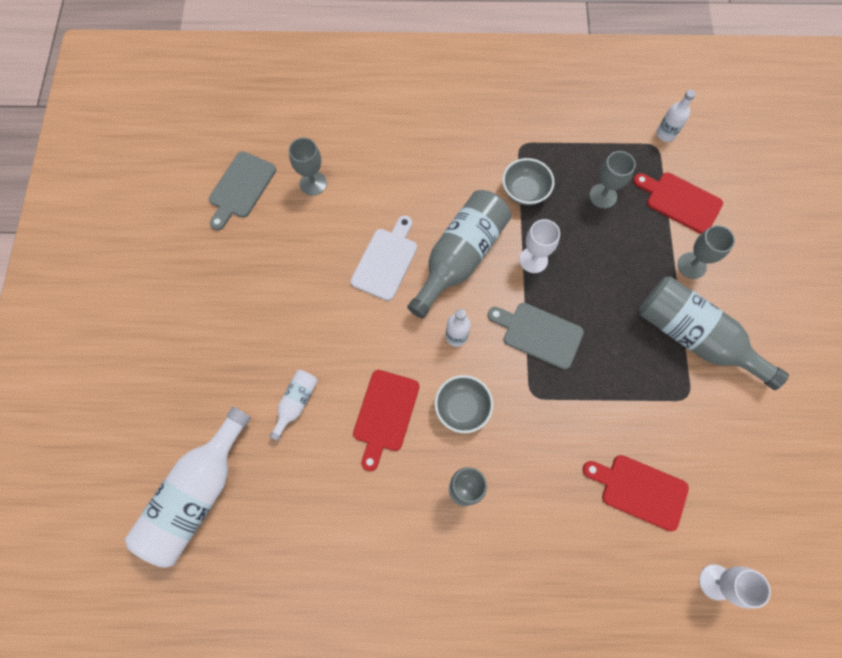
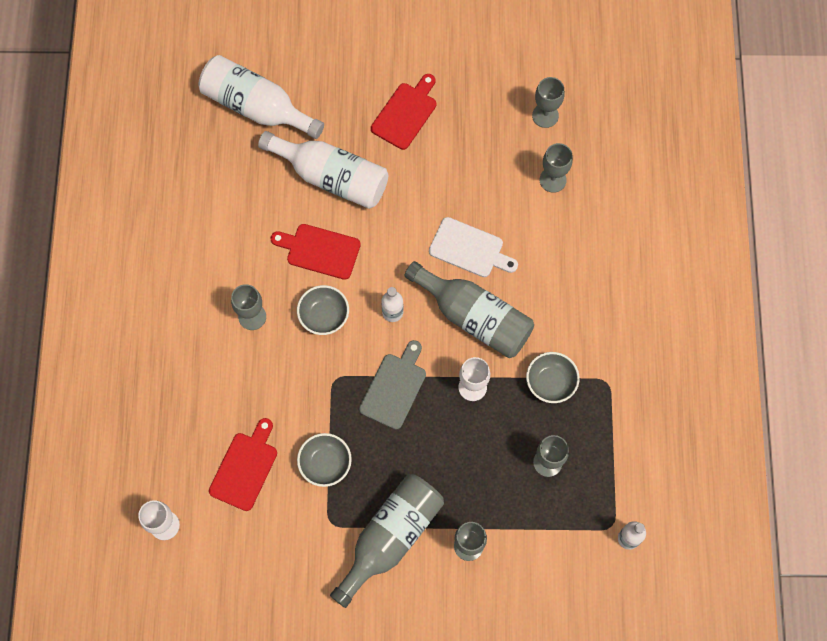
camera: 90 degrees right, 0 degrees up
grey cutting board [209,151,276,230] -> grey goblet [532,77,564,128]
white bottle [269,370,318,441] -> white bottle [258,131,388,209], size x2.10
red cutting board [633,172,723,234] -> red cutting board moved to [371,74,436,150]
none -> grey bowl [297,433,352,487]

